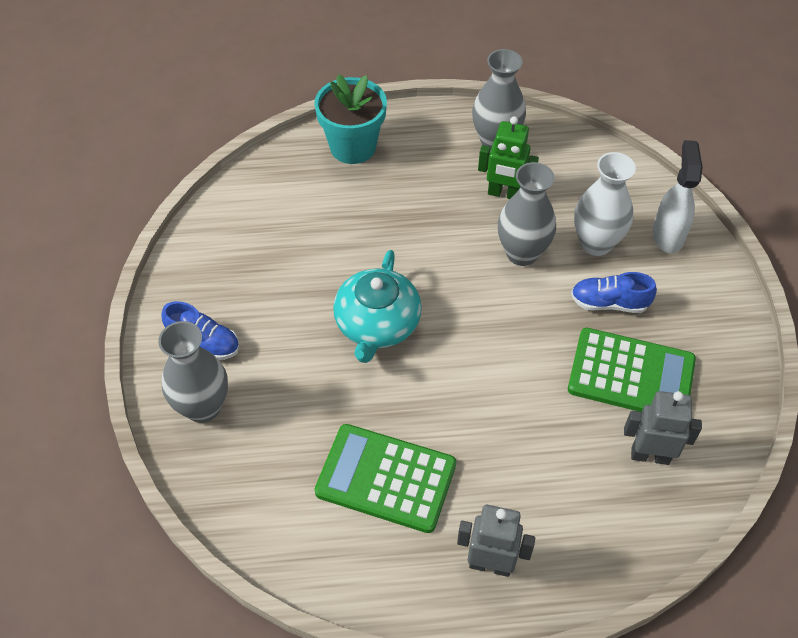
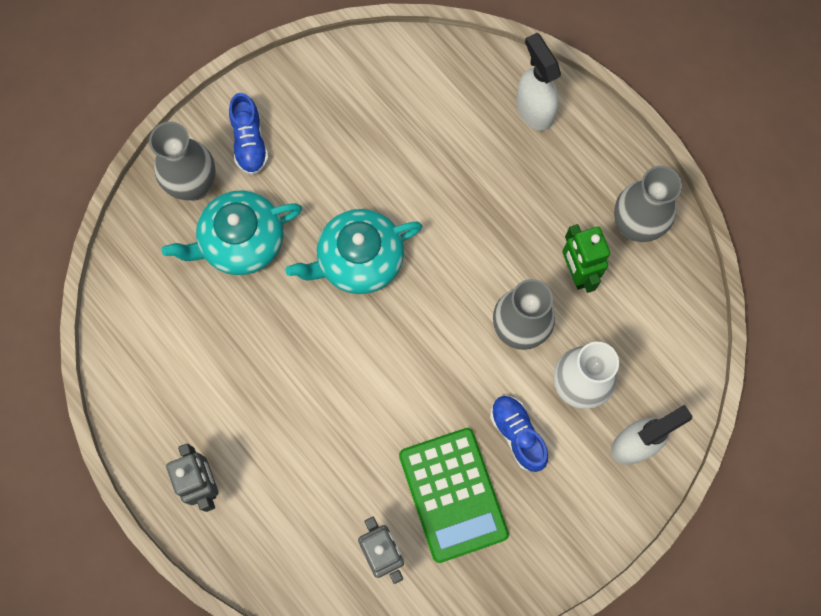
camera: 55 degrees right, 20 degrees up
turquoise flower pot [314,74,387,164] -> white spray bottle [516,33,561,131]
green calculator [314,424,456,533] -> none
none -> turquoise teapot [162,190,302,275]

